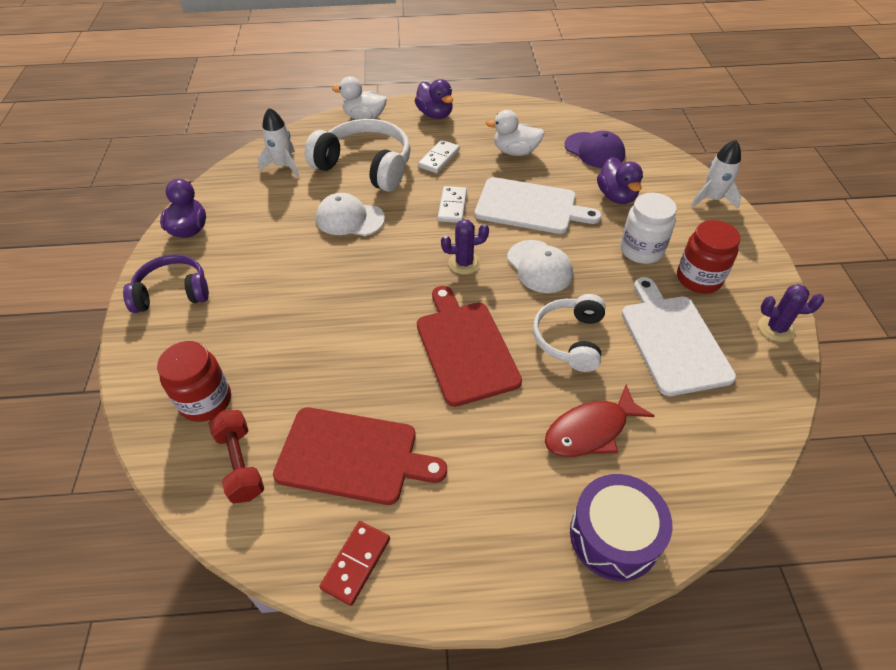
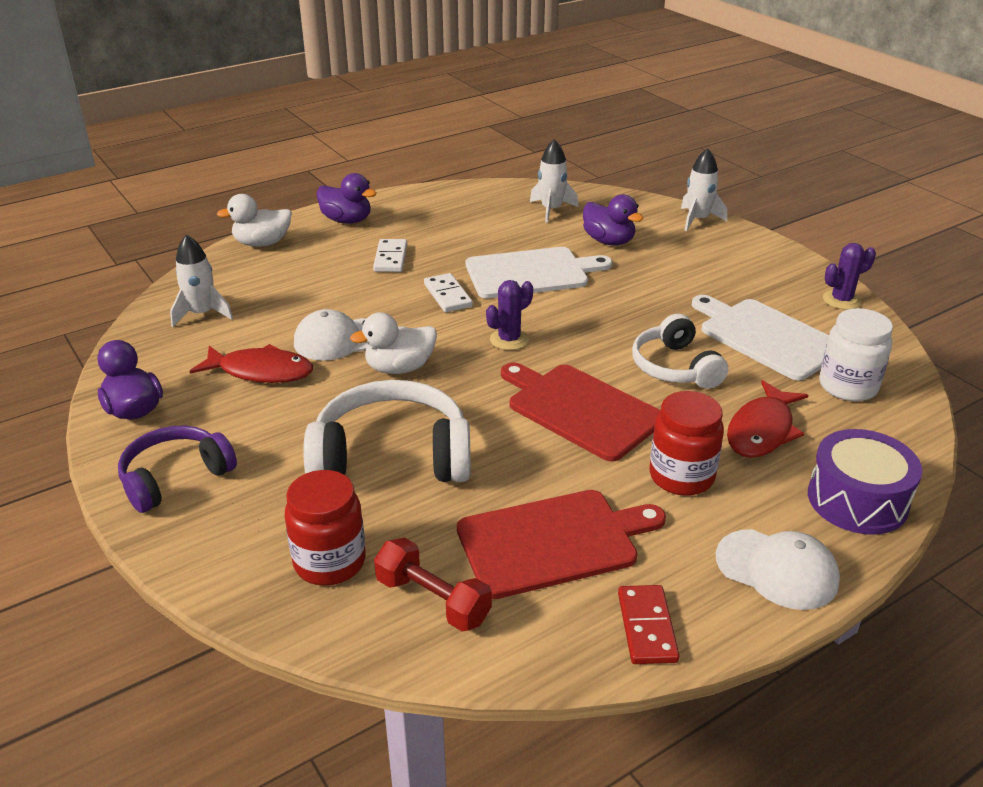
camera: 30 degrees left, 15 degrees down
white headphones [305,119,411,192] -> white headphones moved to [303,380,471,482]
white duck [486,110,545,156] -> white duck moved to [350,312,437,374]
white cap [507,240,573,293] -> white cap moved to [716,529,840,610]
purple cap [565,131,625,168] -> white rocket [530,139,578,223]
white jar [620,193,677,264] -> white jar moved to [819,308,893,401]
red jar [677,220,741,293] -> red jar moved to [649,391,724,496]
none -> red fish [190,344,313,383]

